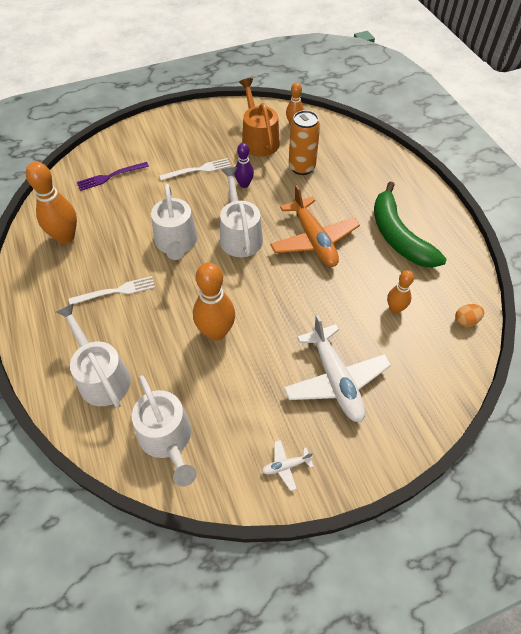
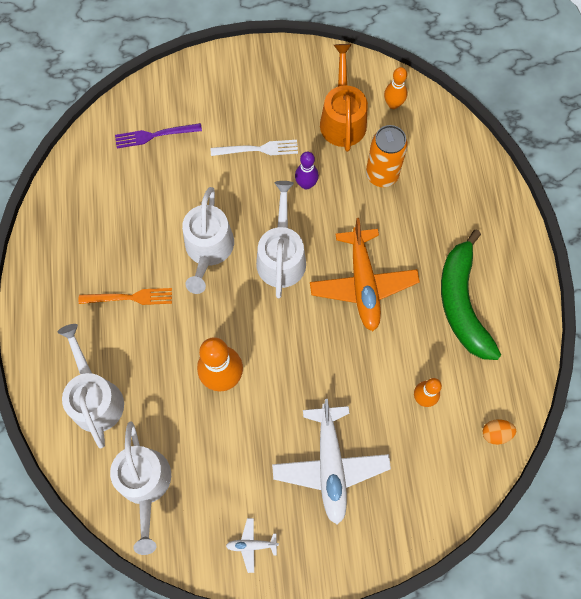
camera: 15 degrees right, 15 degrees up
orange bowling pin [26,162,77,244] -> none
white fork [69,276,155,304] -> orange fork [78,288,172,305]

